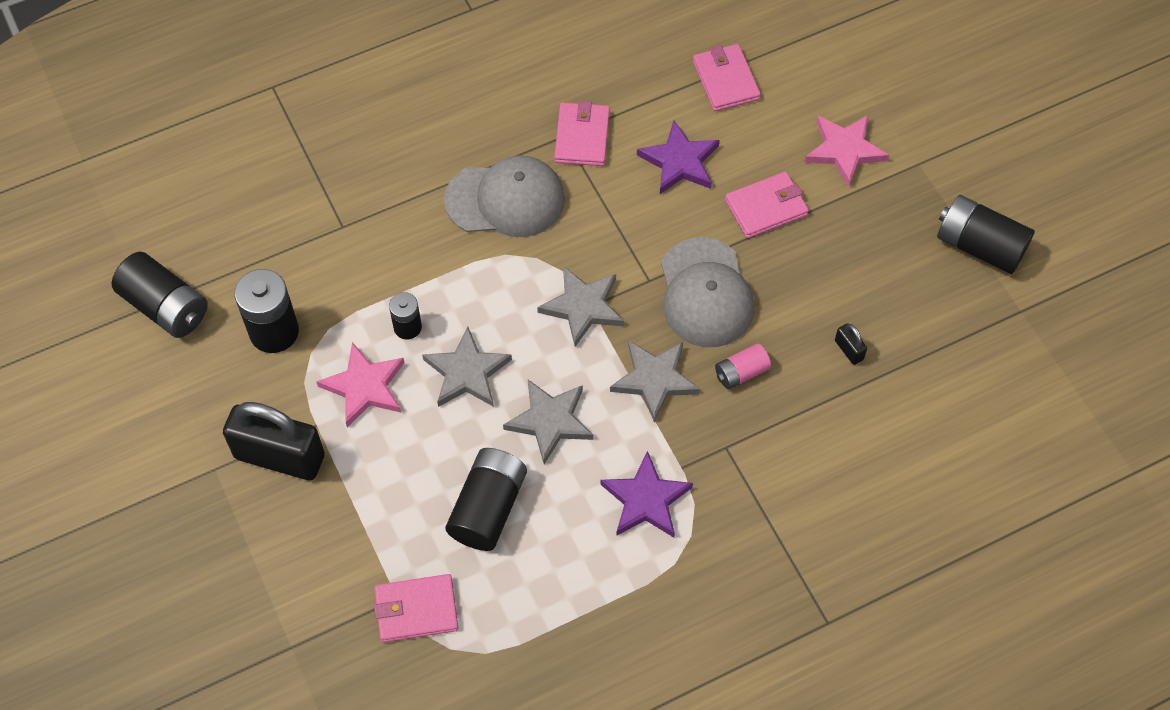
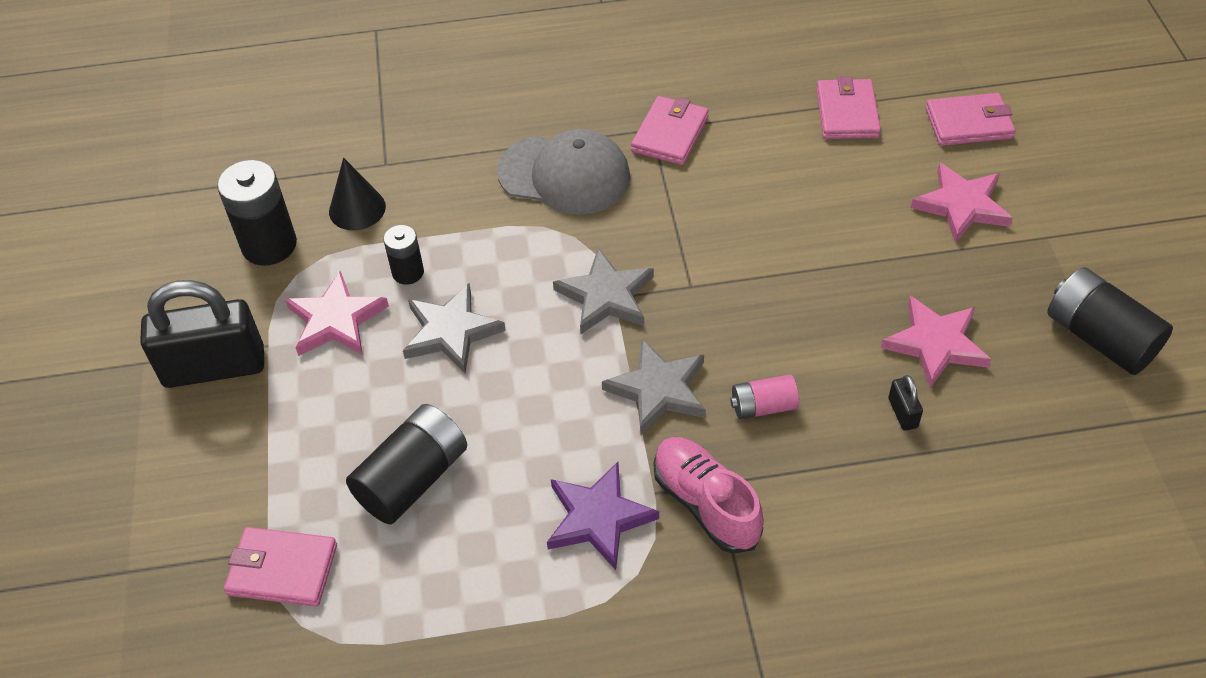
camera: 20 degrees right, 10 degrees down
black battery [112,252,207,338] -> none
black padlock [223,402,325,481] -> black padlock turned 45 degrees counterclockwise [140,280,264,388]
grey star [503,380,593,464] -> none
purple star [637,120,720,194] -> none
grey cap [661,237,754,347] -> none
pink wallet [725,172,809,238] -> pink wallet moved to [926,93,1015,146]
none -> black cone [329,157,386,230]
none -> pink shoe [654,437,764,554]
none -> pink star [881,296,991,388]

